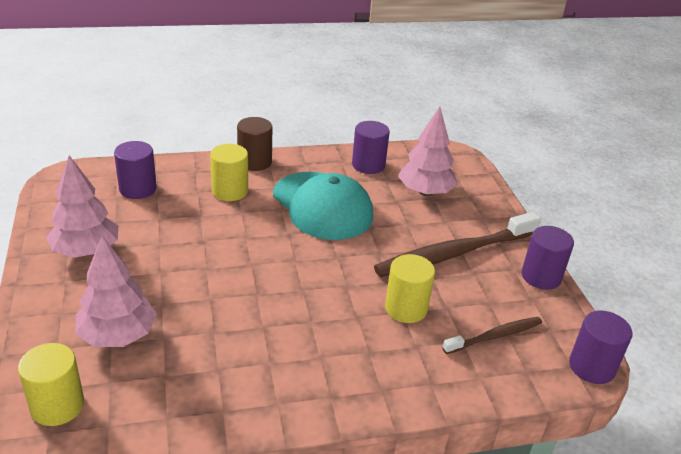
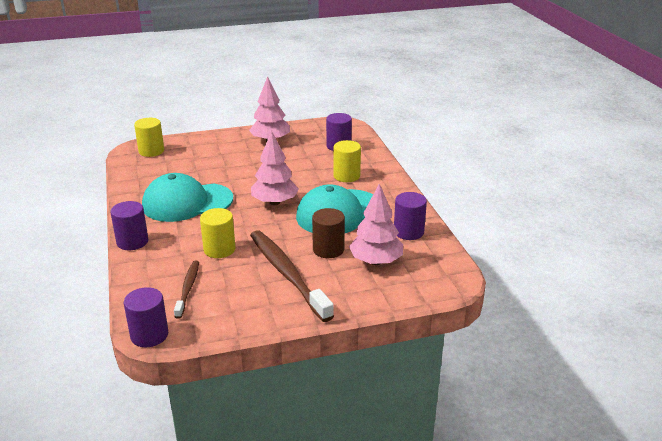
camera: 90 degrees right, 5 degrees down
pink tree [75,236,157,347] -> pink tree moved to [251,130,299,205]
brown cylinder [237,117,272,171] -> brown cylinder moved to [312,208,345,258]
brown toothbrush [442,317,542,354] -> brown toothbrush turned 150 degrees counterclockwise [174,261,199,319]
purple cylinder [522,226,574,290] -> purple cylinder moved to [111,201,148,250]
none -> turquoise cap [142,173,233,222]

